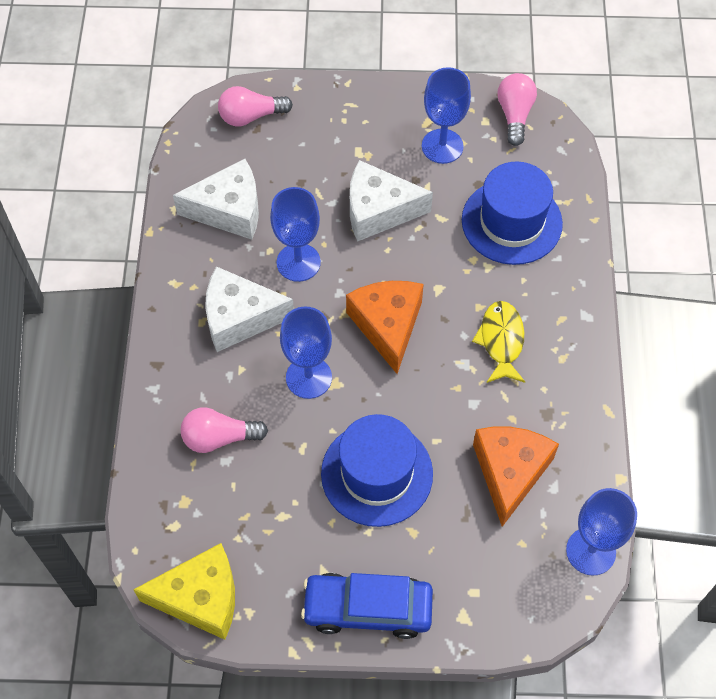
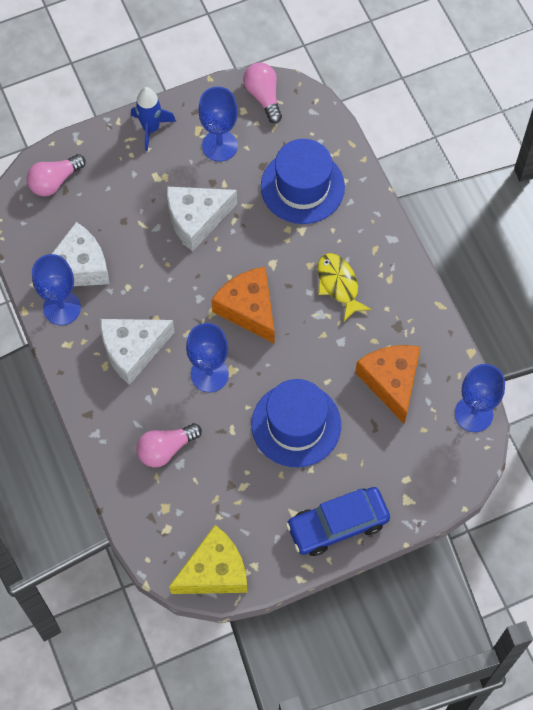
camera: 25 degrees left, 5 degrees up
blue goblet [270,187,321,282] -> blue goblet moved to [32,254,81,325]
none -> blue rocket [131,87,176,151]

